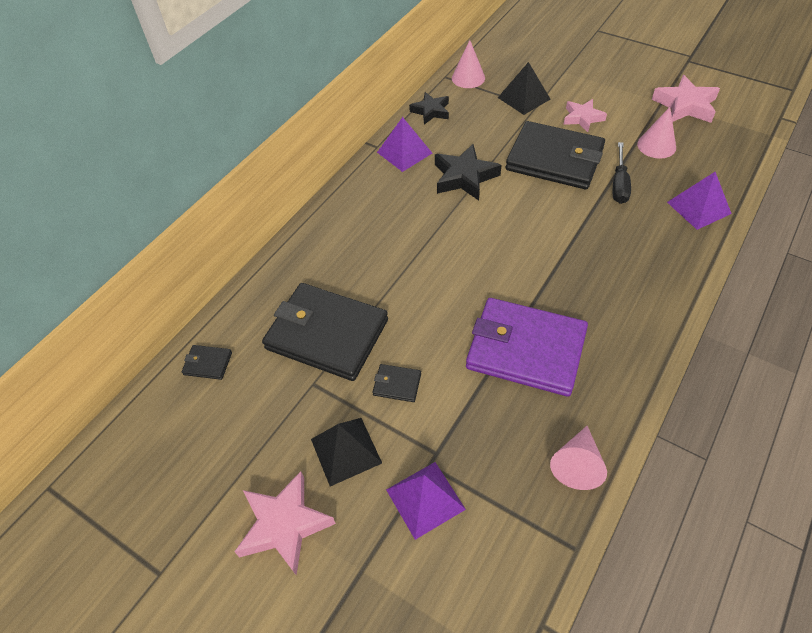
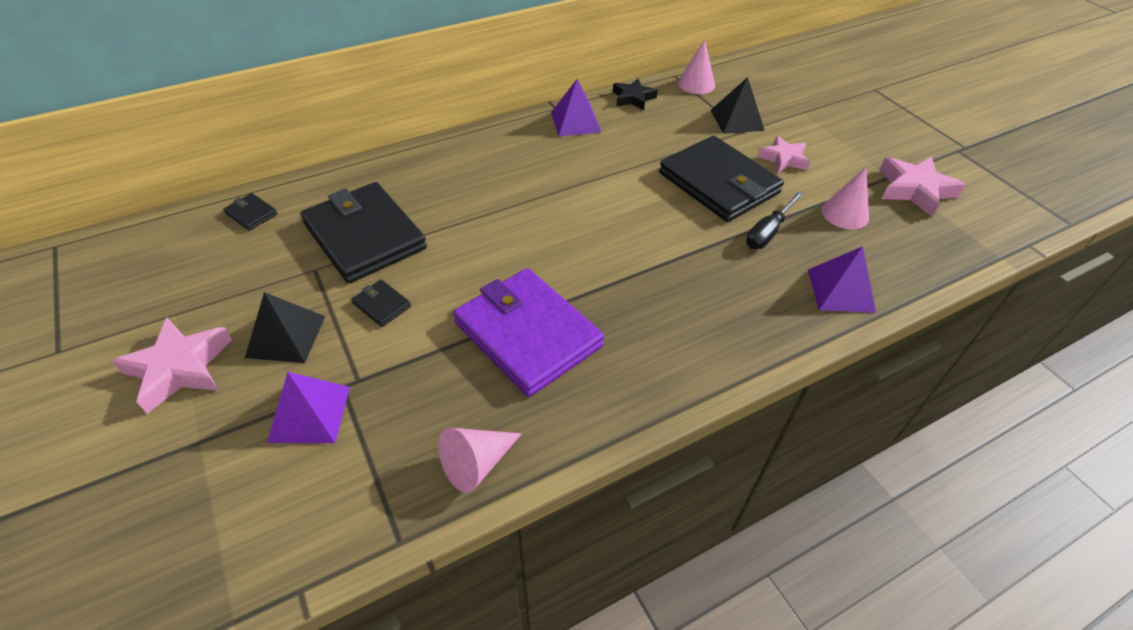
camera: 25 degrees right, 5 degrees down
black star [435,144,501,201] -> none

